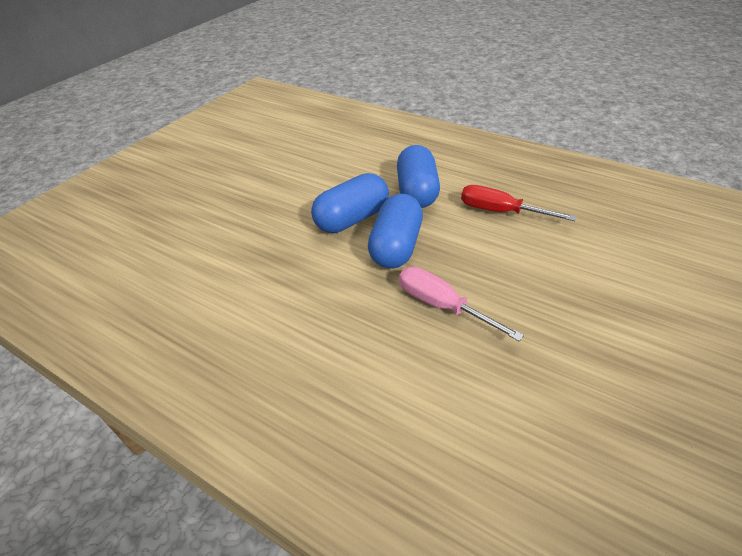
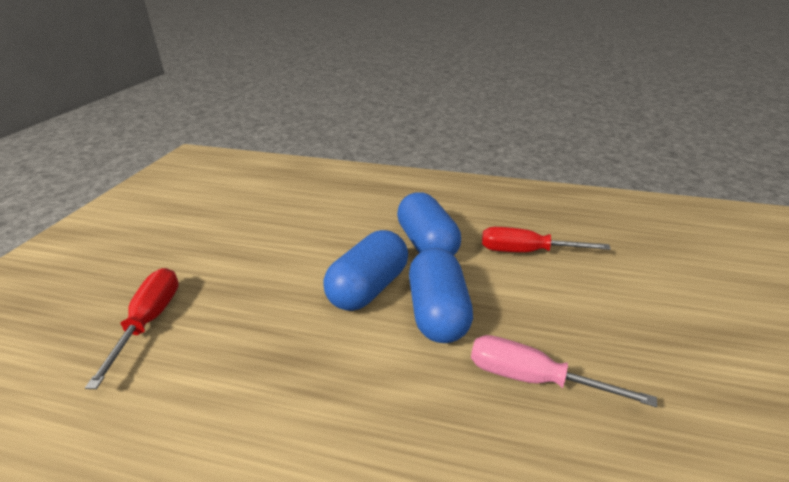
camera: 20 degrees left, 10 degrees down
none -> red screwdriver [85,268,179,389]

